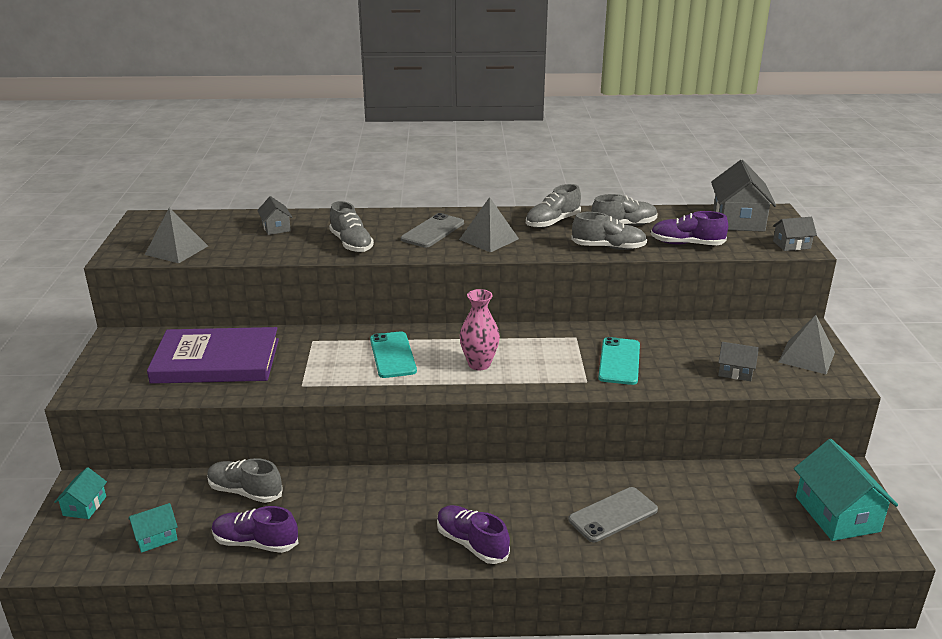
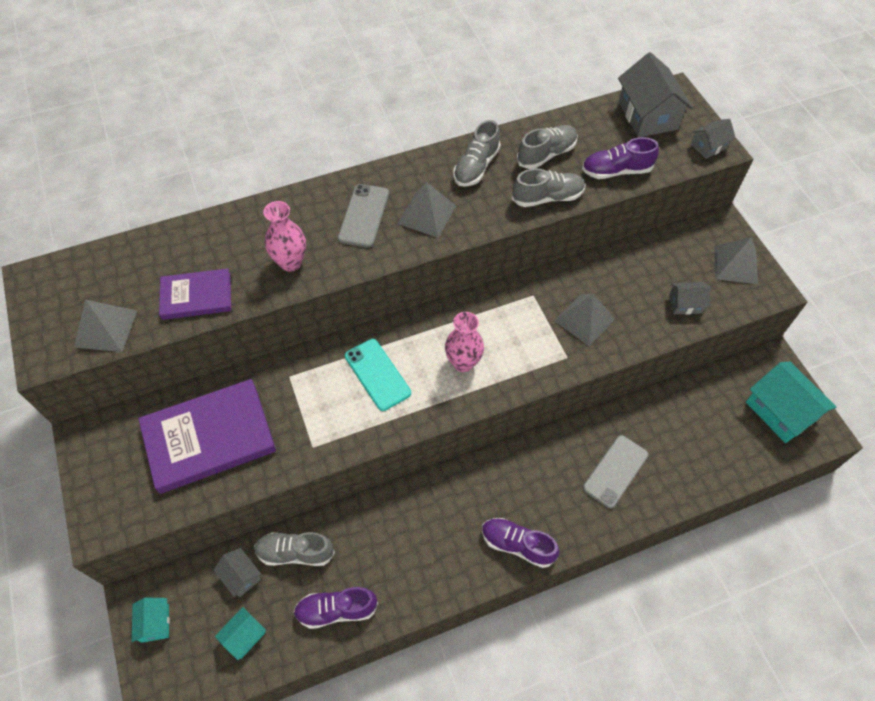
camera: 20 degrees left, 30 degrees up
grey house [257,196,293,235] -> grey house moved to [213,548,261,597]
grey shoe [329,201,374,252] -> pink vase [263,201,306,272]
turquoise phone [598,337,640,385] -> grey pyramid [554,294,615,346]
none -> purple book [159,268,231,320]

